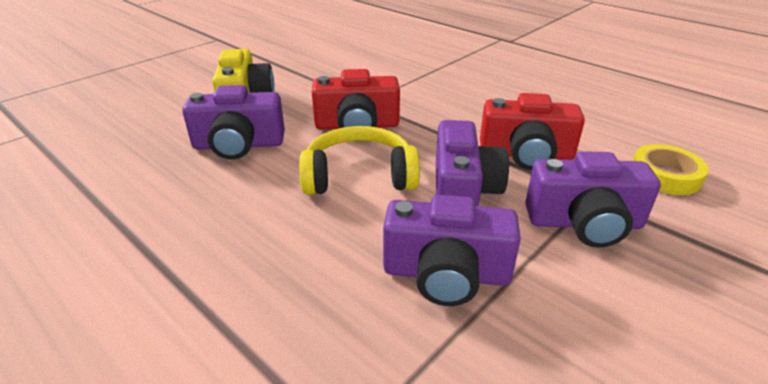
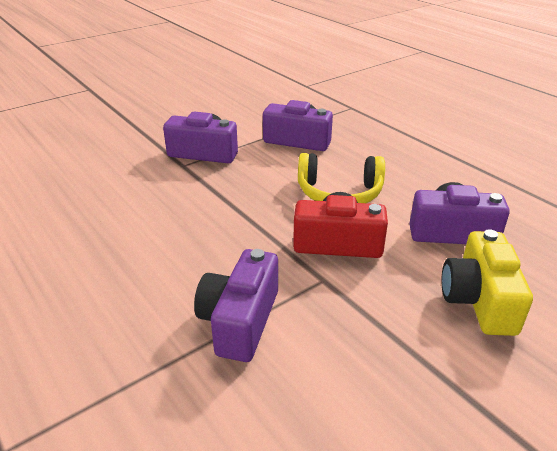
camera: 170 degrees left, 0 degrees up
purple camera [436,120,509,206] -> purple camera moved to [194,249,278,362]
red camera [480,93,585,170] -> none
yellow tape [633,144,709,195] -> none

